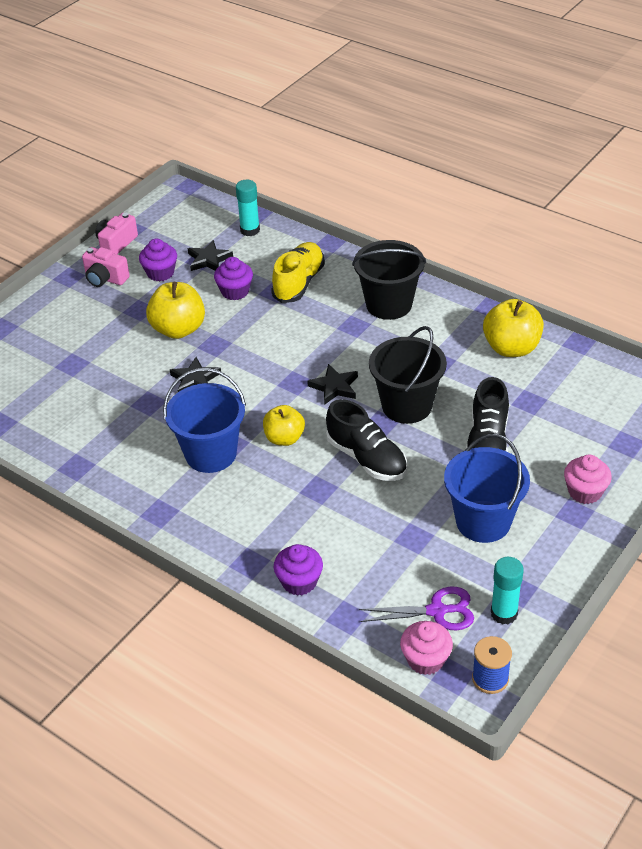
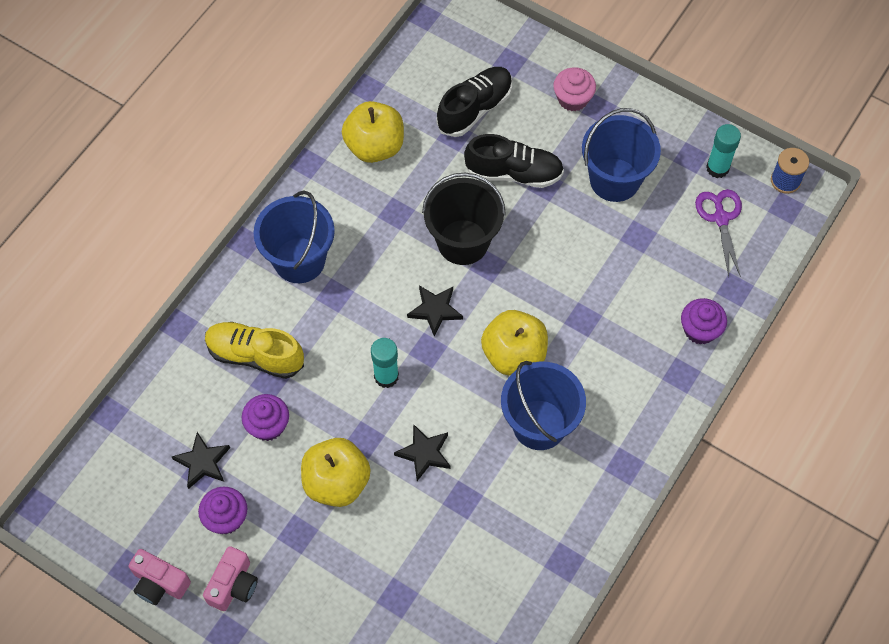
camera: 95 degrees left, 20 degrees up
turquoise glue stick [236,180,260,236] -> turquoise glue stick moved to [371,338,399,388]
yellow apple [263,405,305,446] -> yellow apple [481,310,548,376], size x1.51
black shoe [326,399,407,481] -> black shoe moved to [436,67,512,137]
black bucket [352,240,426,320] -> blue bucket [254,191,335,283]
pink cupcake [400,621,453,675] -> none

